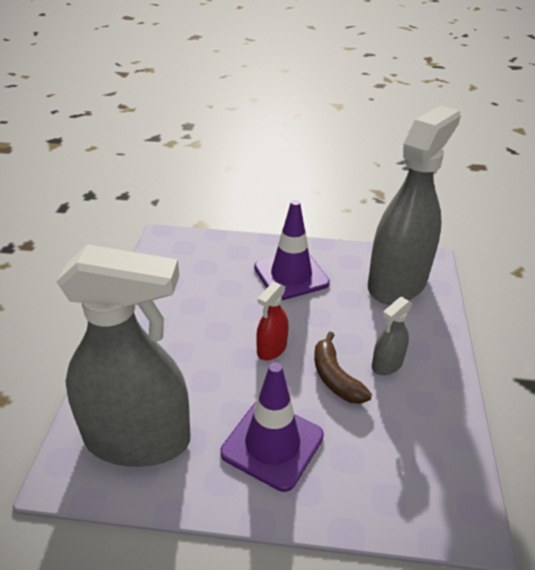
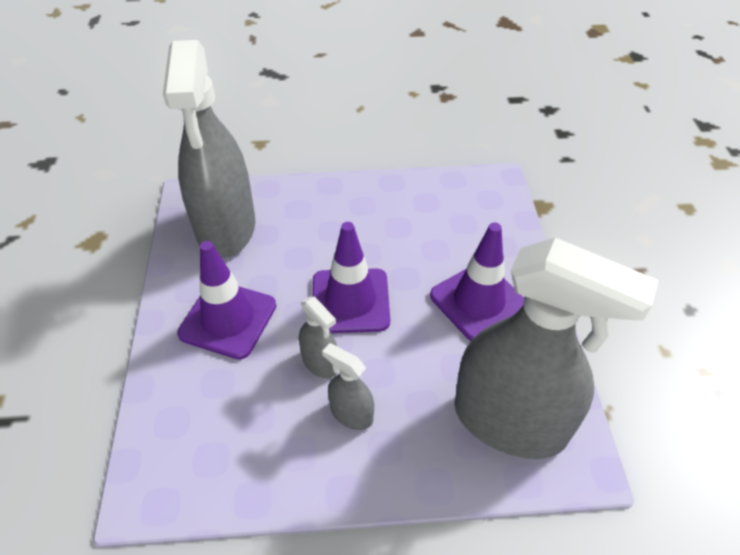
camera: 80 degrees right, 10 degrees up
red spray bottle [256,282,288,360] -> purple traffic cone [312,222,390,333]
brown banana [314,332,372,404] -> grey spray bottle [299,296,337,378]

